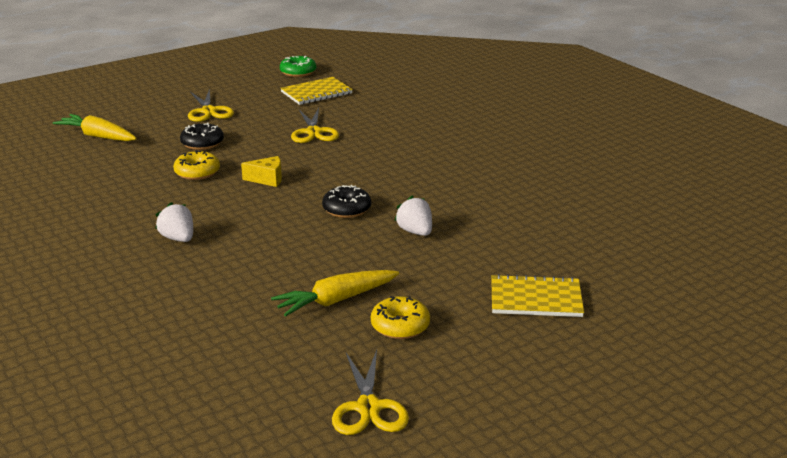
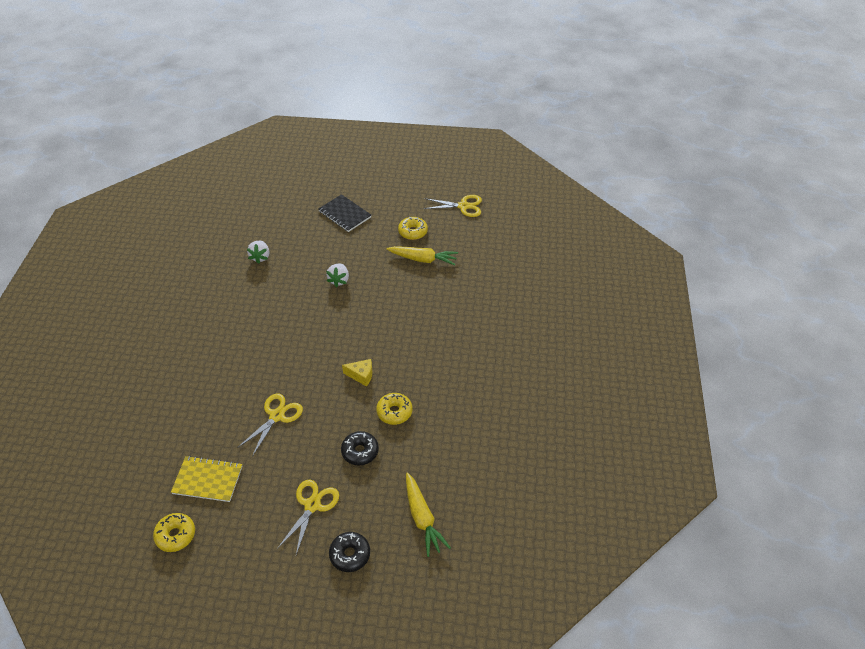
camera: 140 degrees left, 20 degrees up
white strawberry [155,202,193,242] -> white strawberry moved to [247,240,269,264]
yellow cheese [241,156,282,187] -> yellow cheese turned 150 degrees clockwise [342,359,372,387]
green donut [280,56,316,77] -> yellow donut [153,513,195,552]
black donut [322,185,371,218] -> black donut moved to [329,532,370,572]
yellow scissors [332,350,409,435] -> yellow scissors turned 60 degrees clockwise [424,195,482,217]
yellow notebook [491,274,584,317] -> black notebook [319,194,371,232]

